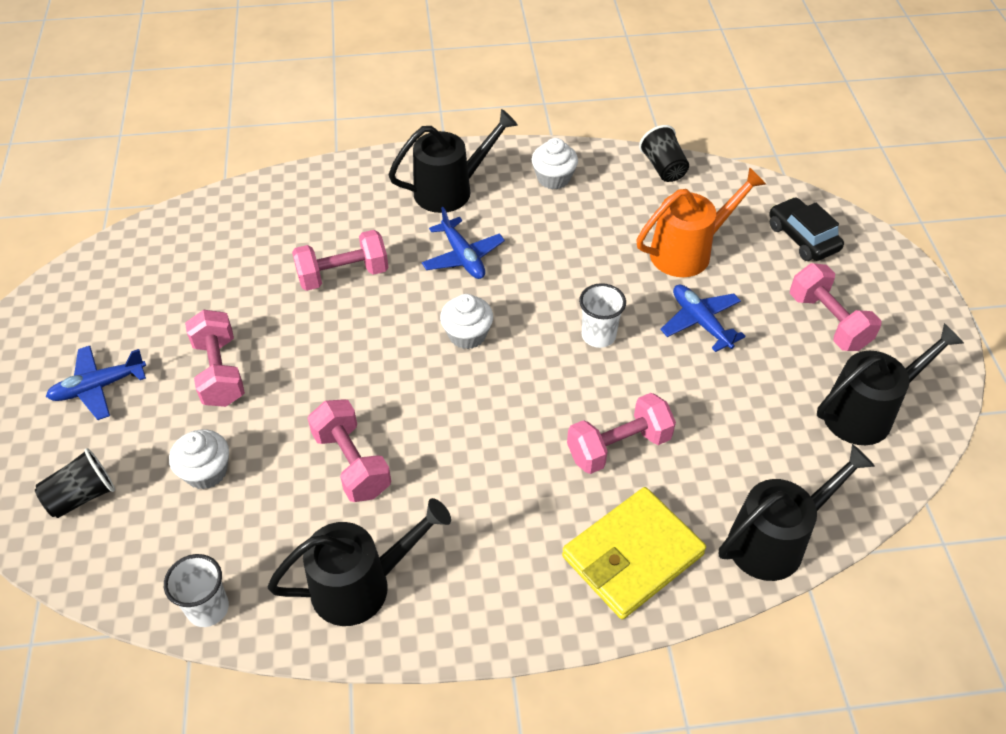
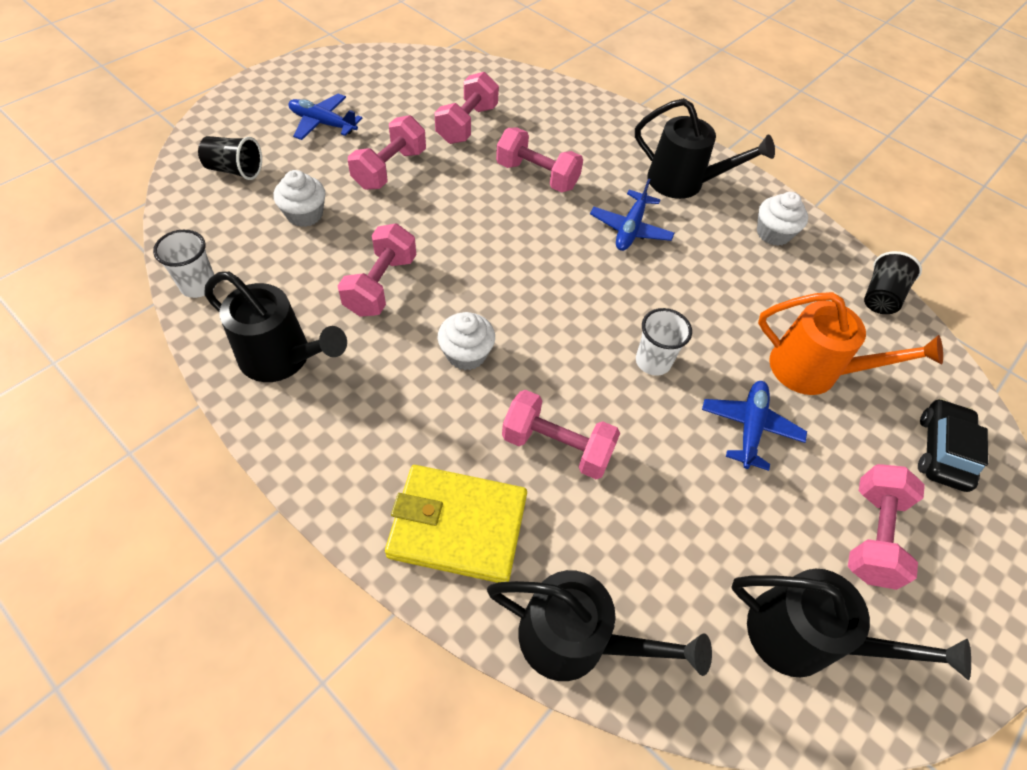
camera: 45 degrees right, 5 degrees up
white cupcake [440,294,493,349] -> white cupcake moved to [438,312,495,370]
none -> pink dumbbell [434,72,499,144]

